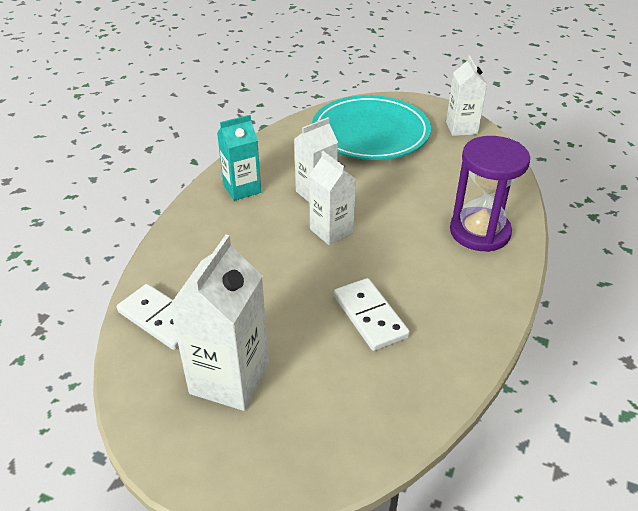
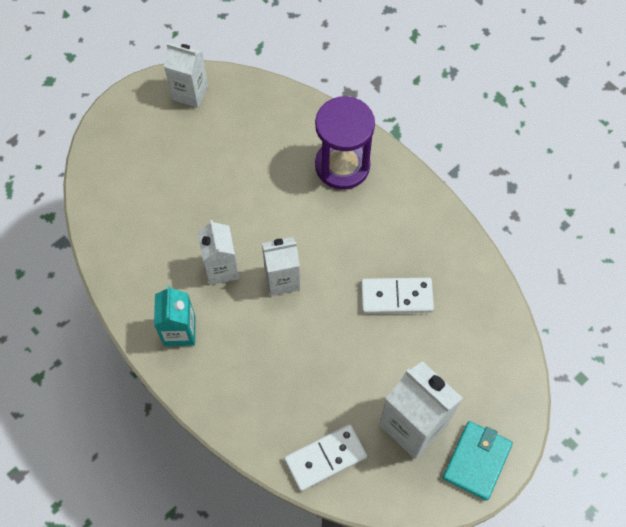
camera: 65 degrees left, 25 degrees up
turquoise plate [312,95,431,160] -> none
none -> turquoise wallet [443,421,513,501]

